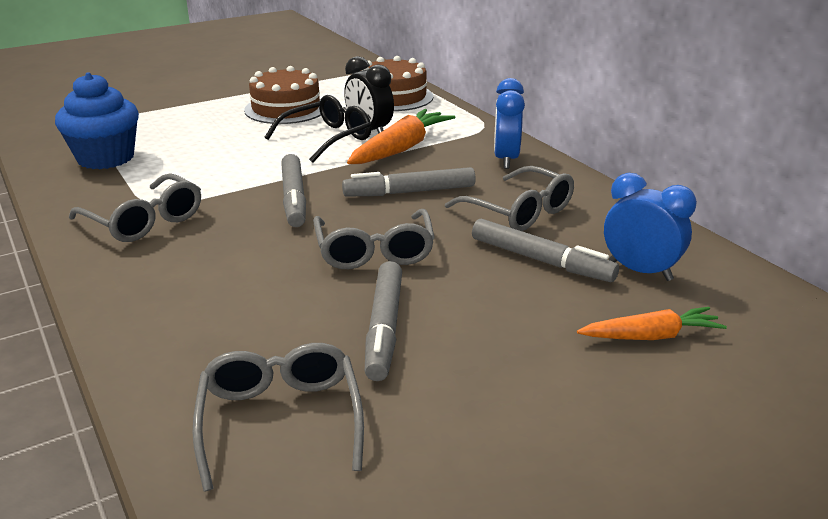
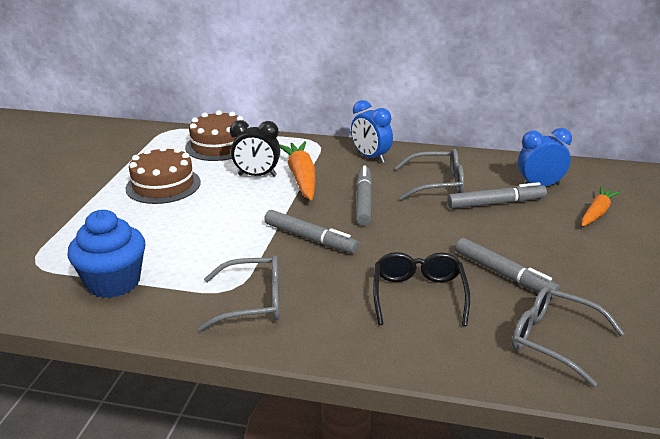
camera: 45 degrees left, 0 degrees up
black glasses [265,95,371,163] -> black glasses moved to [373,252,470,326]
grey glasses [313,209,435,269] -> none
grey marker [342,167,476,197] -> grey marker turned 150 degrees clockwise [356,165,372,226]

